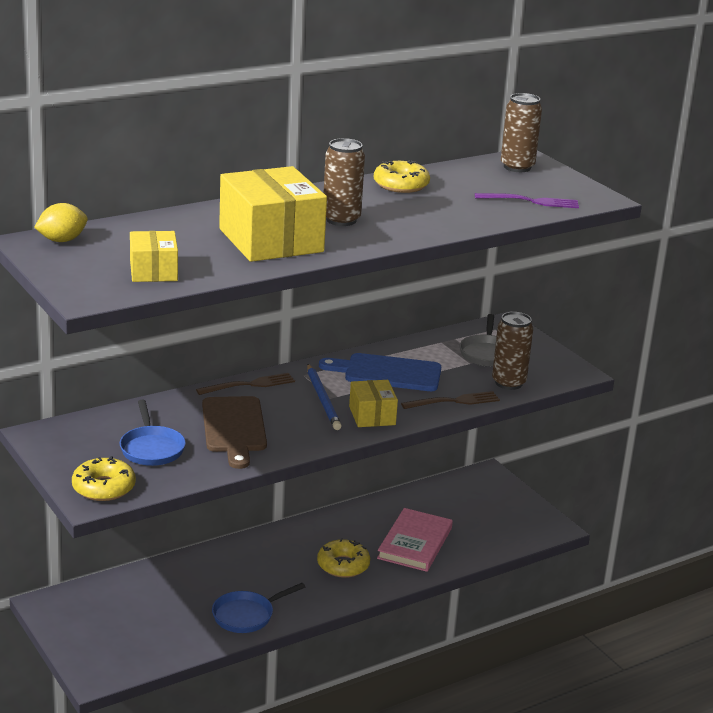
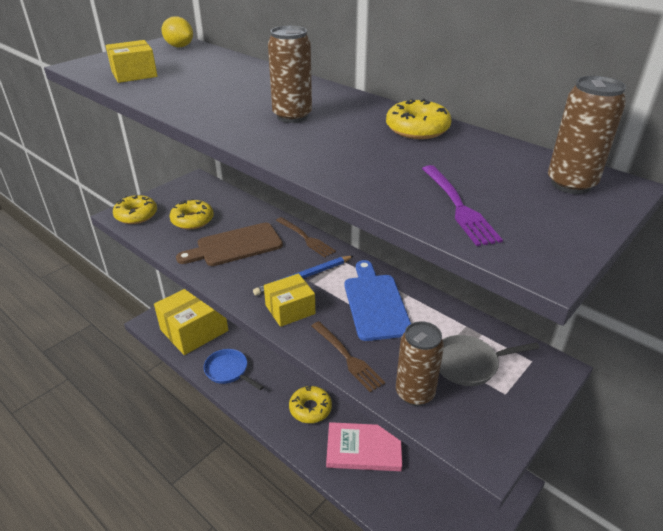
camera: 75 degrees right, 10 degrees up
blue pan [120,400,186,466] -> yellow donut [170,199,214,229]
yellow box [219,166,327,262] -> yellow box moved to [154,289,228,355]

